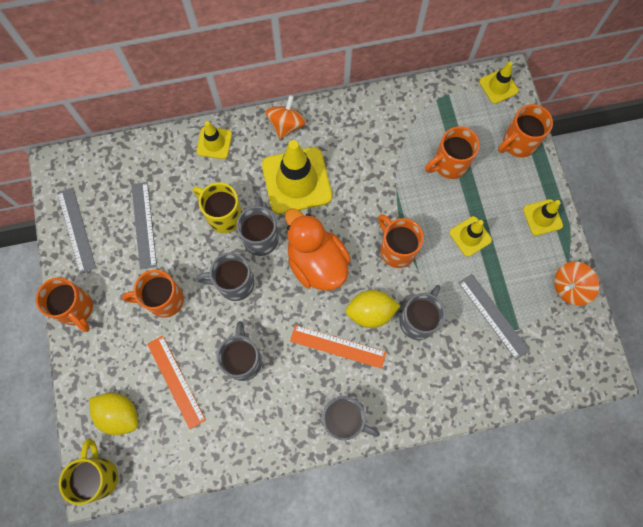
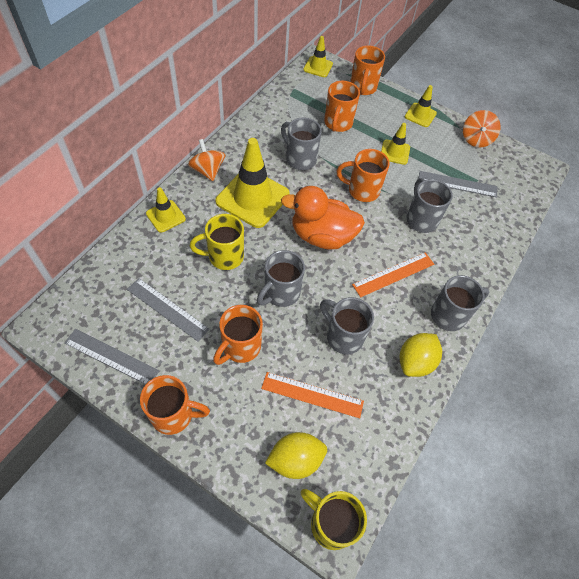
camera: 50 degrees left, 15 degrees down
grey mug [237,197,279,256] -> grey mug moved to [281,118,322,170]
yellow lemon [345,290,400,328] -> yellow lemon moved to [400,333,442,377]

